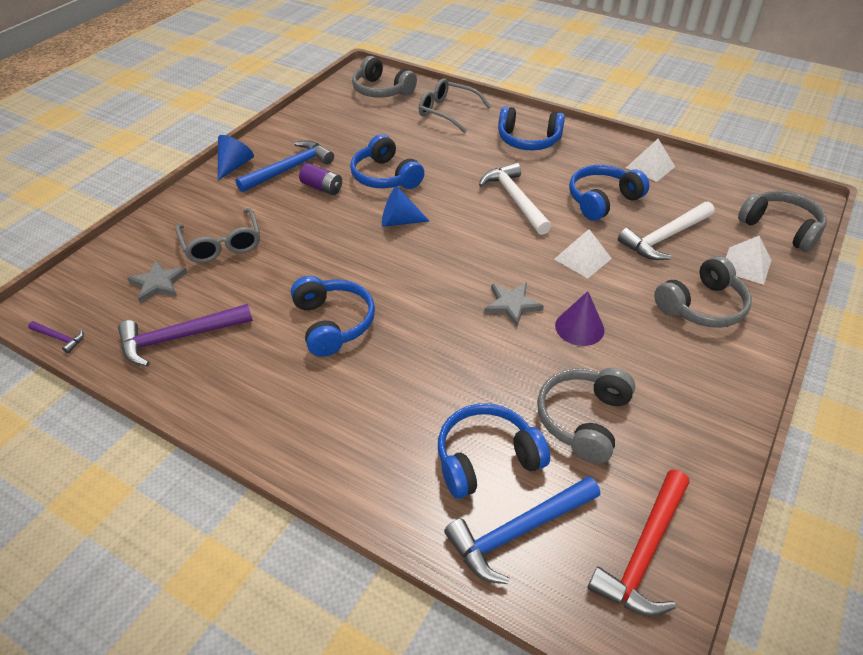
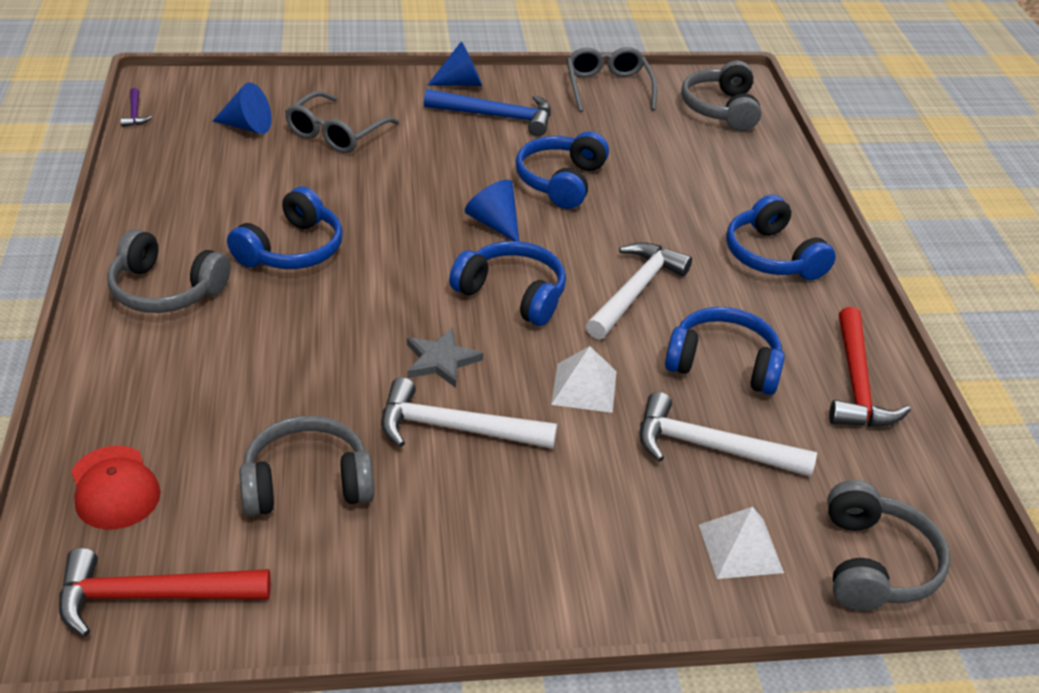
camera: 50 degrees right, 5 degrees down
purple hammer [118,304,253,367] -> none
grey star [127,260,188,303] -> blue cone [213,82,272,134]
purple battery [299,163,342,195] -> none
grey glasses [419,78,491,133] -> grey glasses moved to [567,47,657,112]
blue headphones [438,403,550,499] -> blue headphones moved to [449,241,566,326]
blue hammer [444,476,600,584] -> red cap [71,446,161,530]
purple cone [555,291,605,346] -> white hammer [381,377,557,449]
white pyramid [626,139,675,182] -> red hammer [829,307,911,427]
grey headphones [654,256,752,328] -> grey headphones moved to [107,229,231,313]

